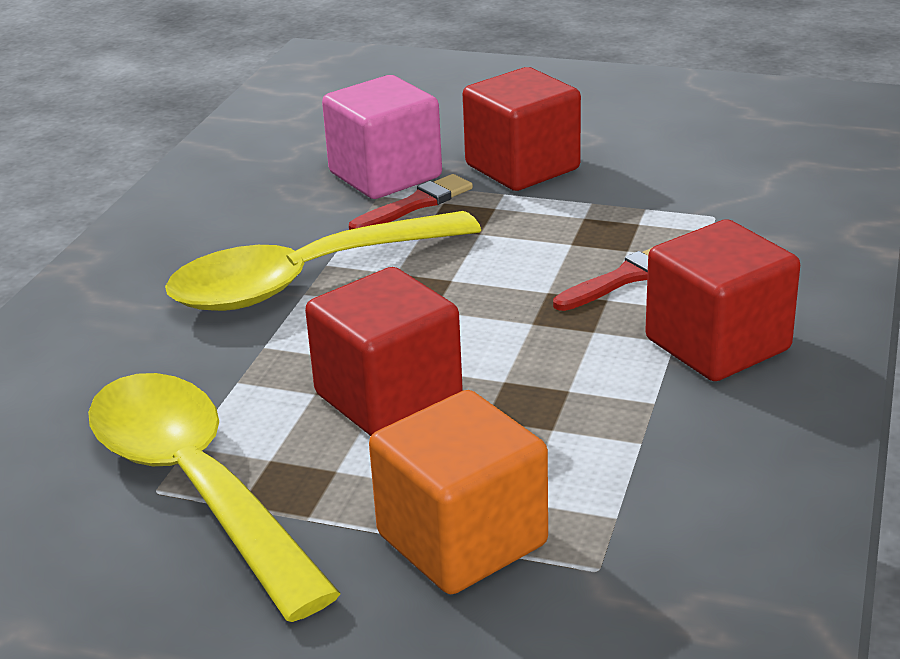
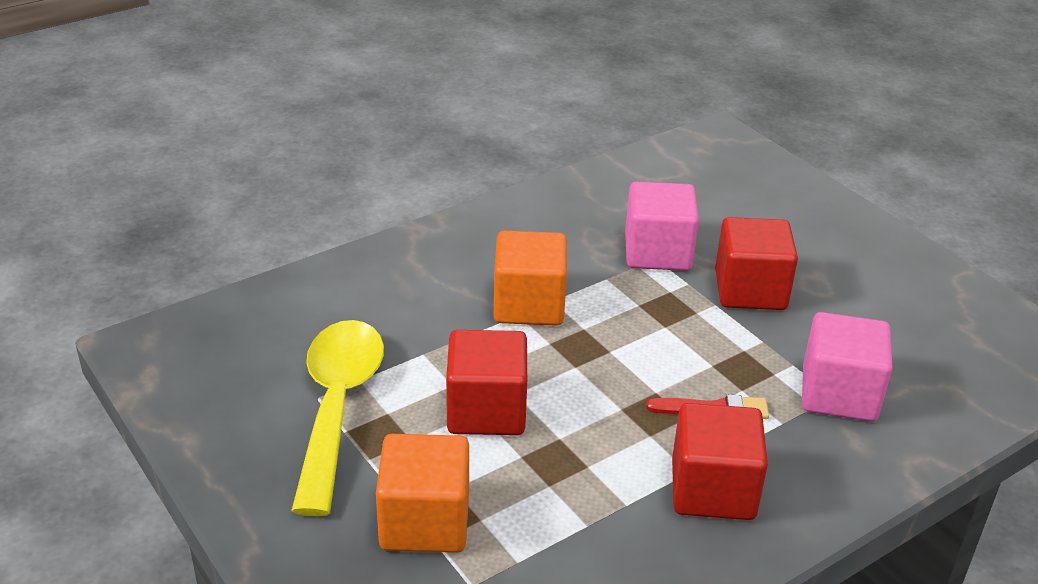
camera: 35 degrees right, 5 degrees up
yellow spoon [165,211,481,311] -> orange cube [494,231,567,326]
red brush [349,174,473,230] -> none
none -> pink cube [802,312,893,422]

